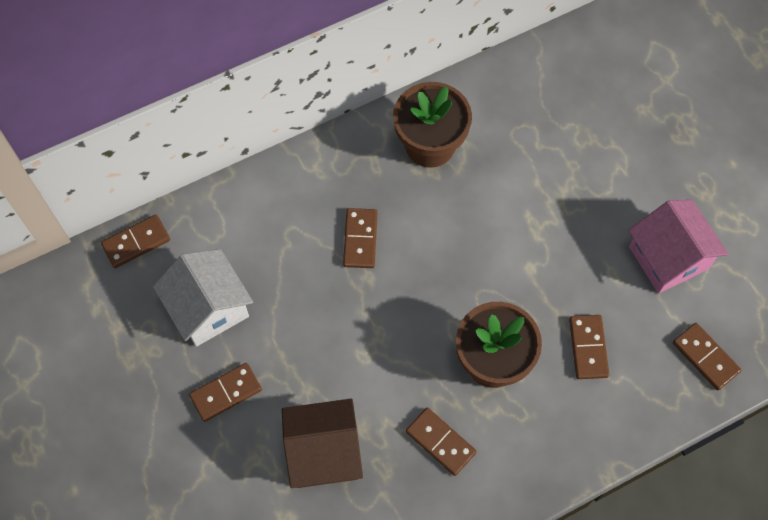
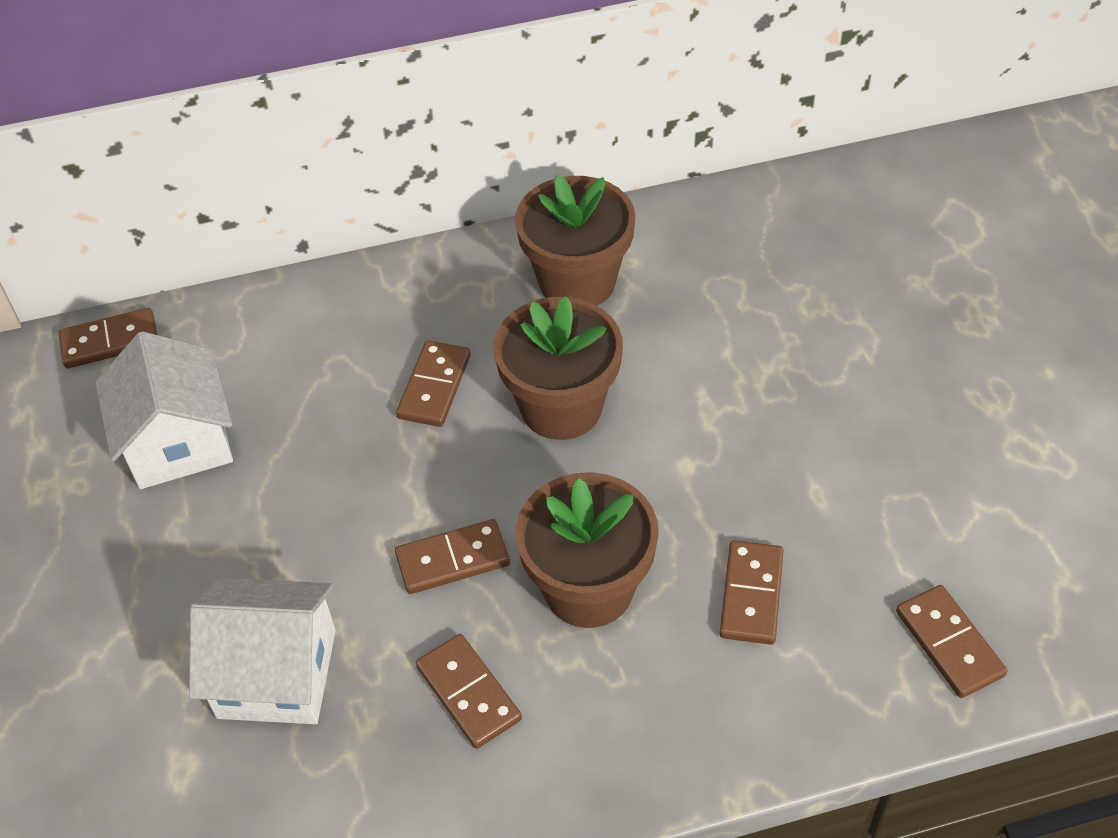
camera: 15 degrees right, 15 degrees down
brown domino [189,363,262,422] -> brown domino moved to [395,519,510,594]
brown house [282,399,363,488] -> white house [189,578,336,724]
pink house [628,200,728,293] -> none
none -> brown flower pot [493,296,623,440]

